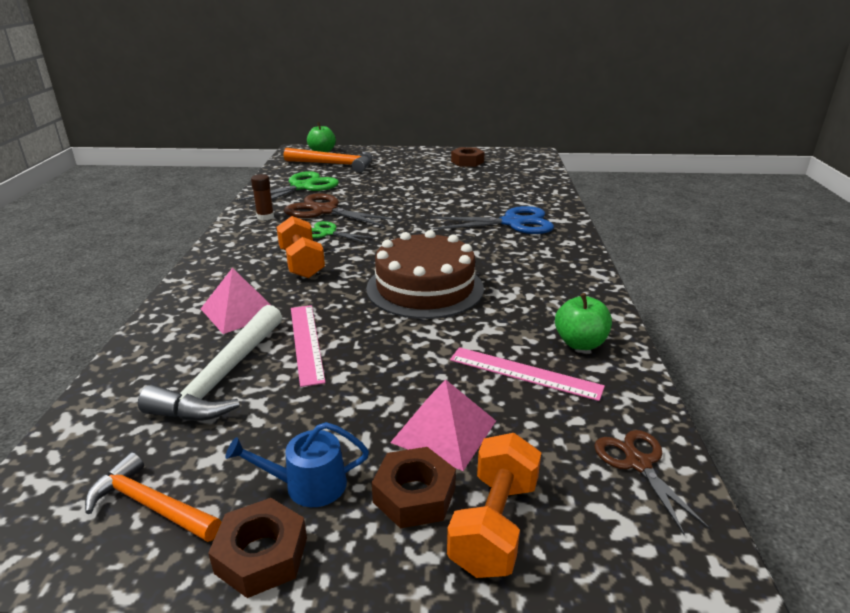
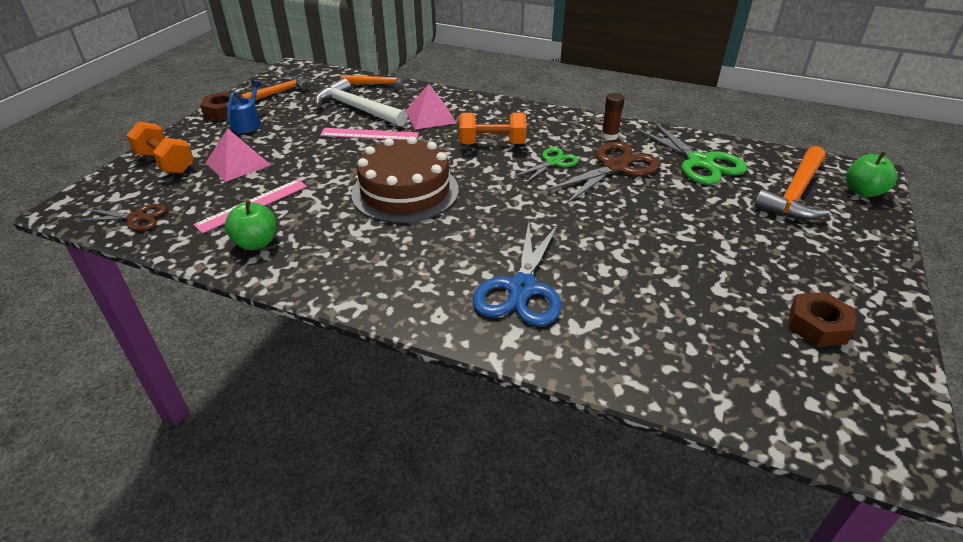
camera: 110 degrees right, 10 degrees up
brown nut [372,447,456,528] -> none
none -> orange hammer [340,72,404,90]

